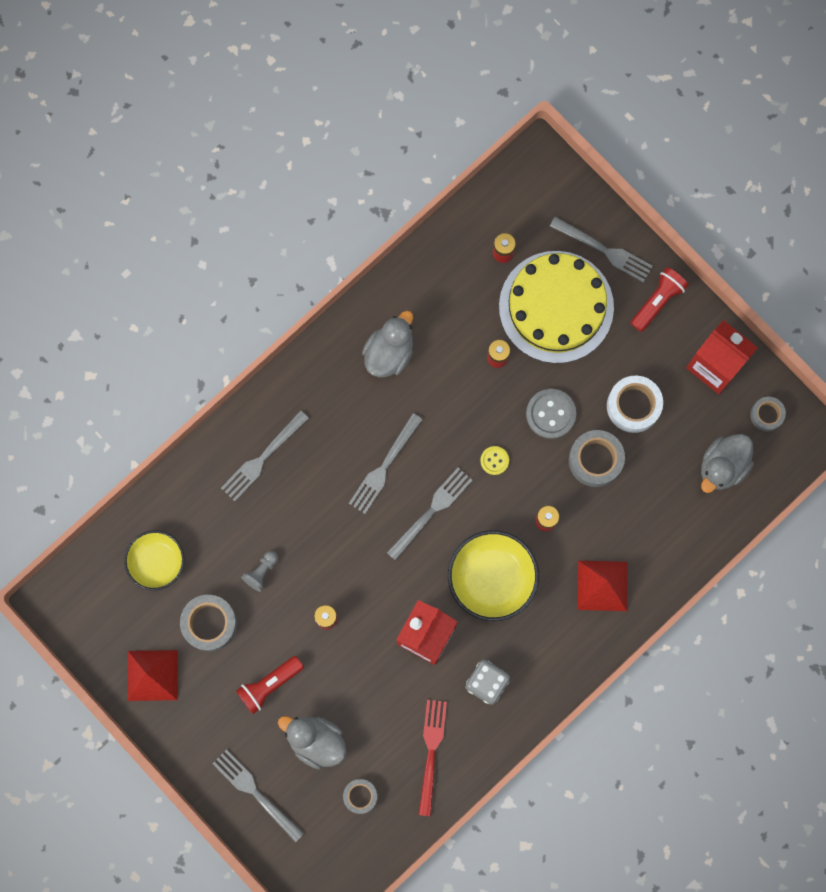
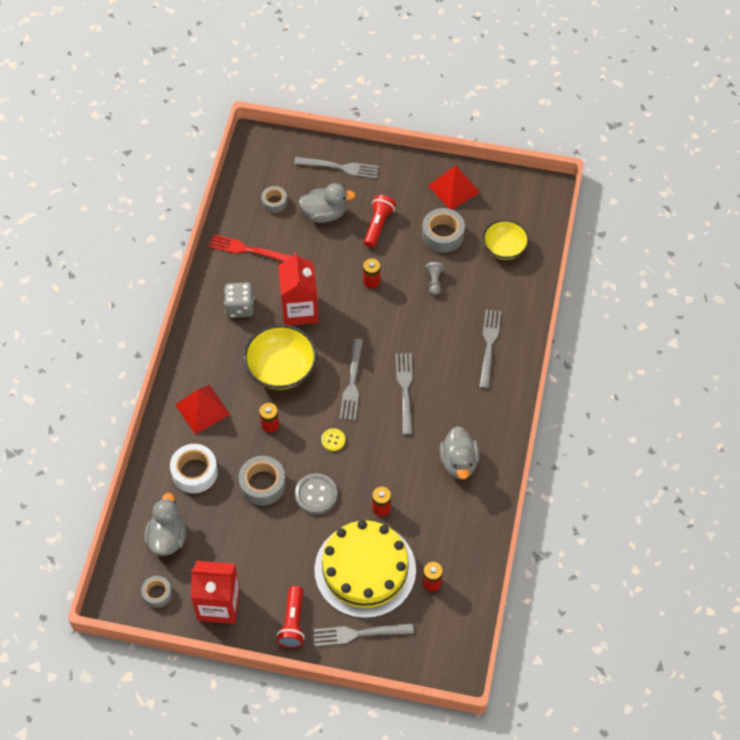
camera: 145 degrees right, 20 degrees down
red fork [419,700,447,816] -> red fork turned 135 degrees clockwise [208,234,293,262]
white tape [607,376,663,433] -> white tape moved to [170,444,218,493]

